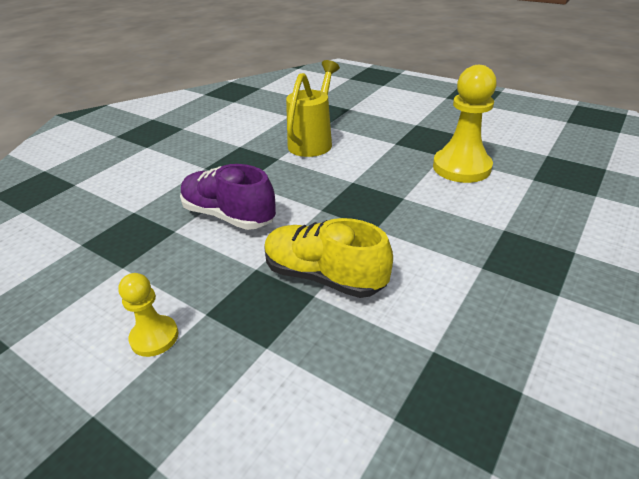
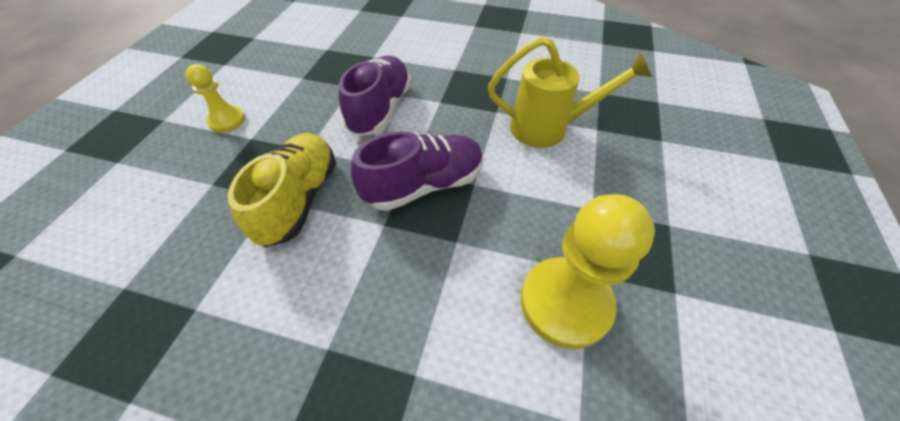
camera: 70 degrees right, 15 degrees up
none -> purple shoe [351,131,483,211]

